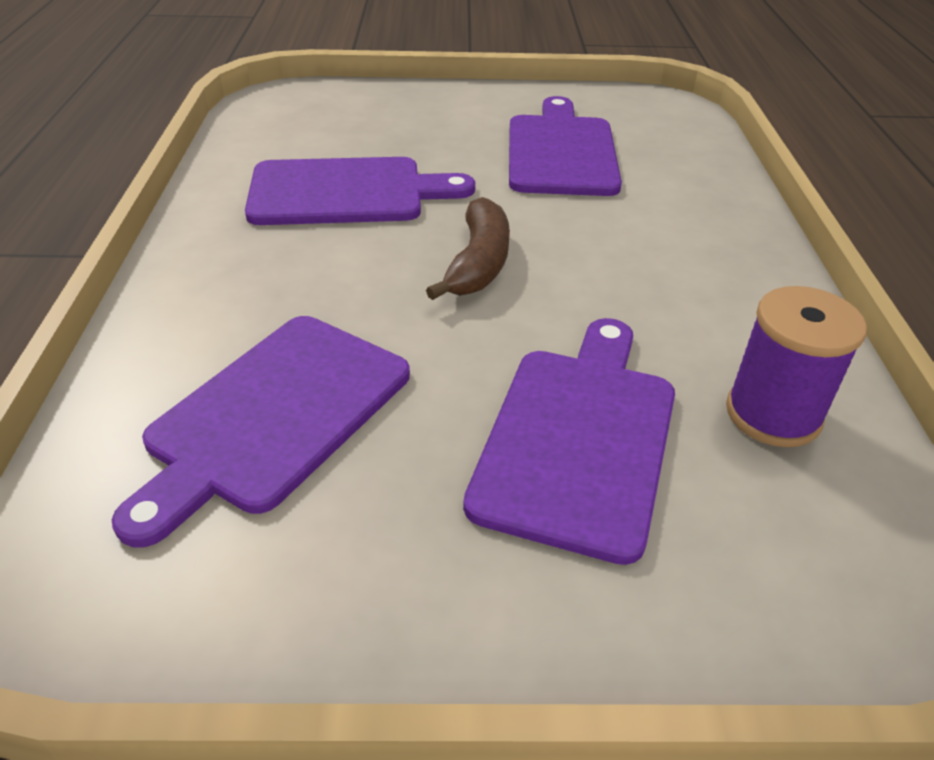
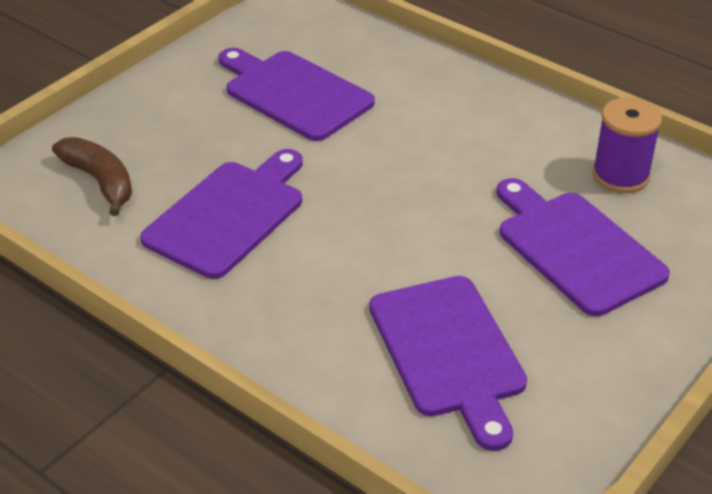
camera: 50 degrees left, 0 degrees up
brown banana [426,197,510,300] -> brown banana moved to [52,137,132,216]

